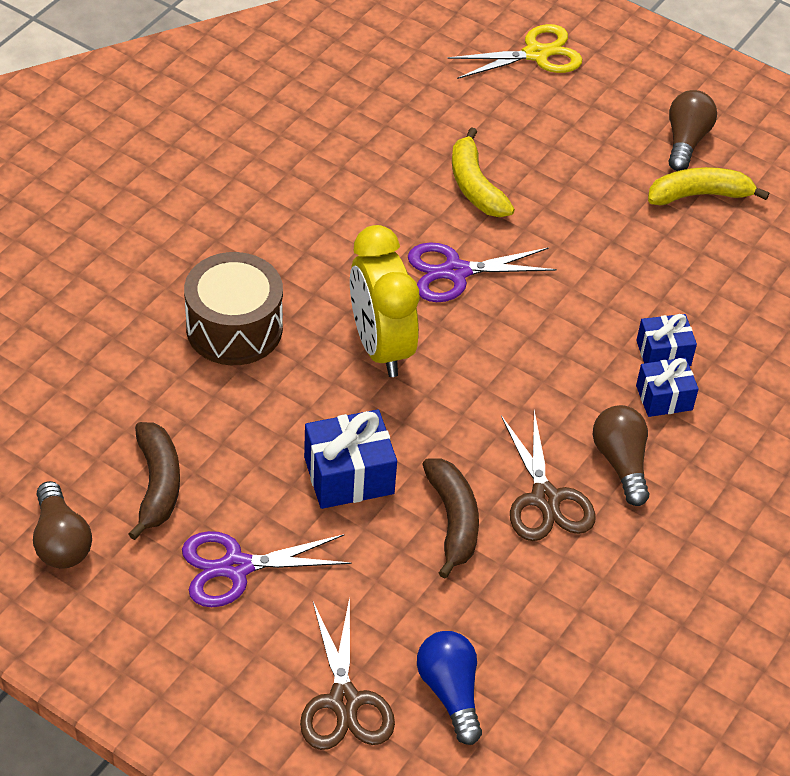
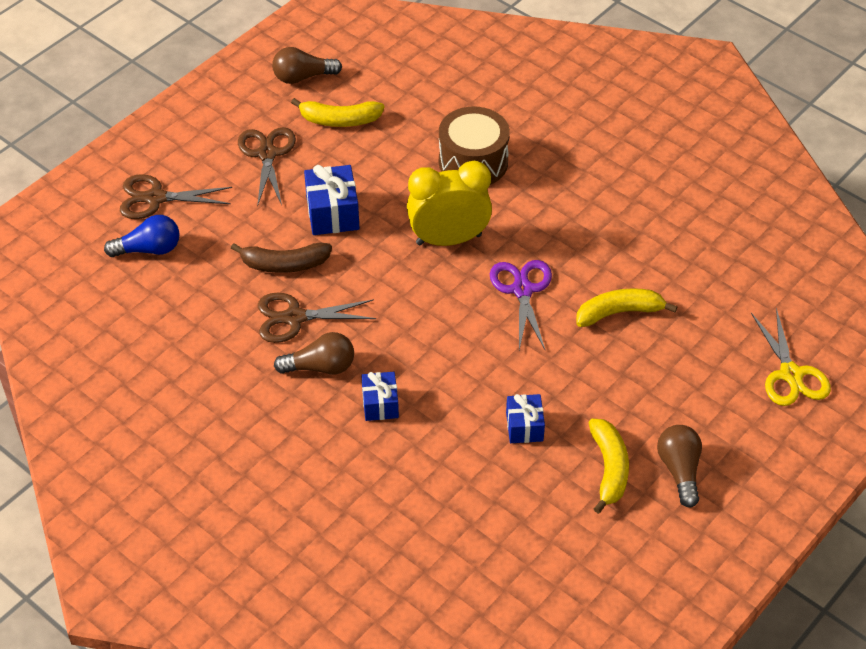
camera: 100 degrees right, 0 degrees up
brown banana [128,422,180,540] -> yellow banana [291,98,384,127]
purple scissors [182,531,351,607] -> brown scissors [238,127,296,207]
blue gift [636,314,697,366] -> blue gift moved to [506,394,545,443]
brown light bulb [668,90,717,171] -> brown light bulb turned 120 degrees counterclockwise [657,425,702,508]

